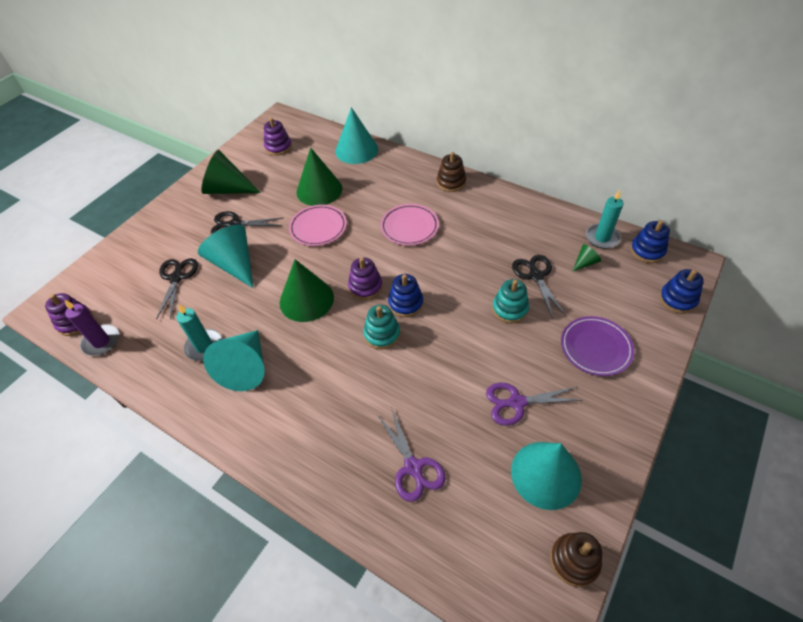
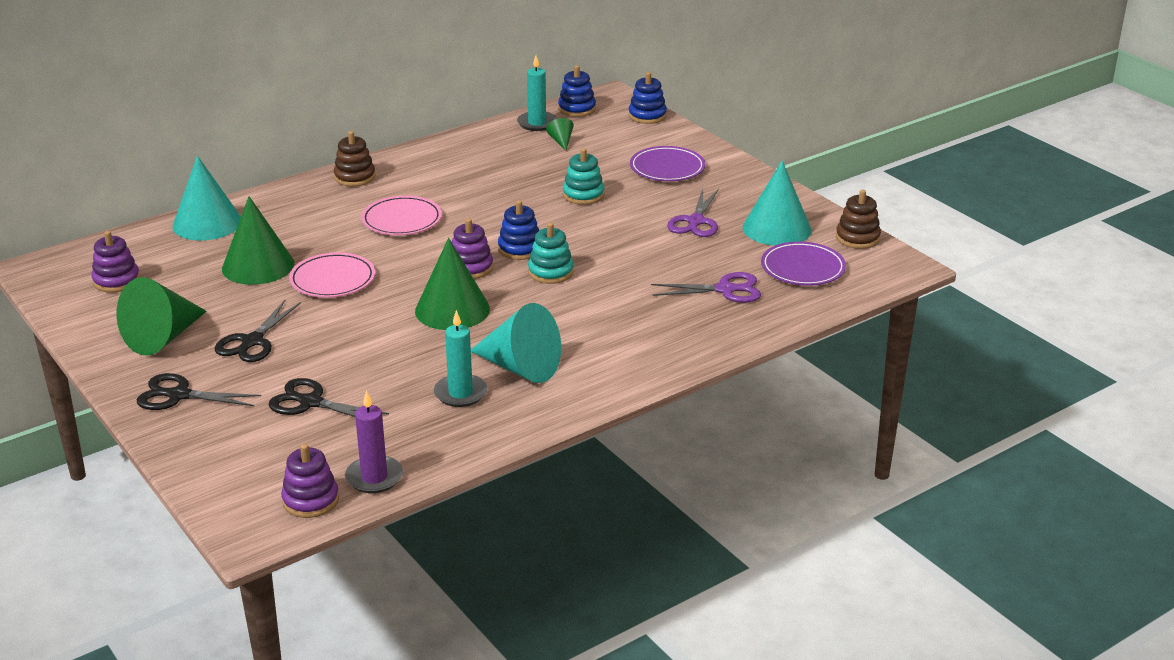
camera: 70 degrees left, 20 degrees down
turquoise cone [198,225,253,288] -> none
black scissors [512,255,566,318] -> black scissors moved to [137,373,261,410]
none -> purple plate [761,241,846,286]

